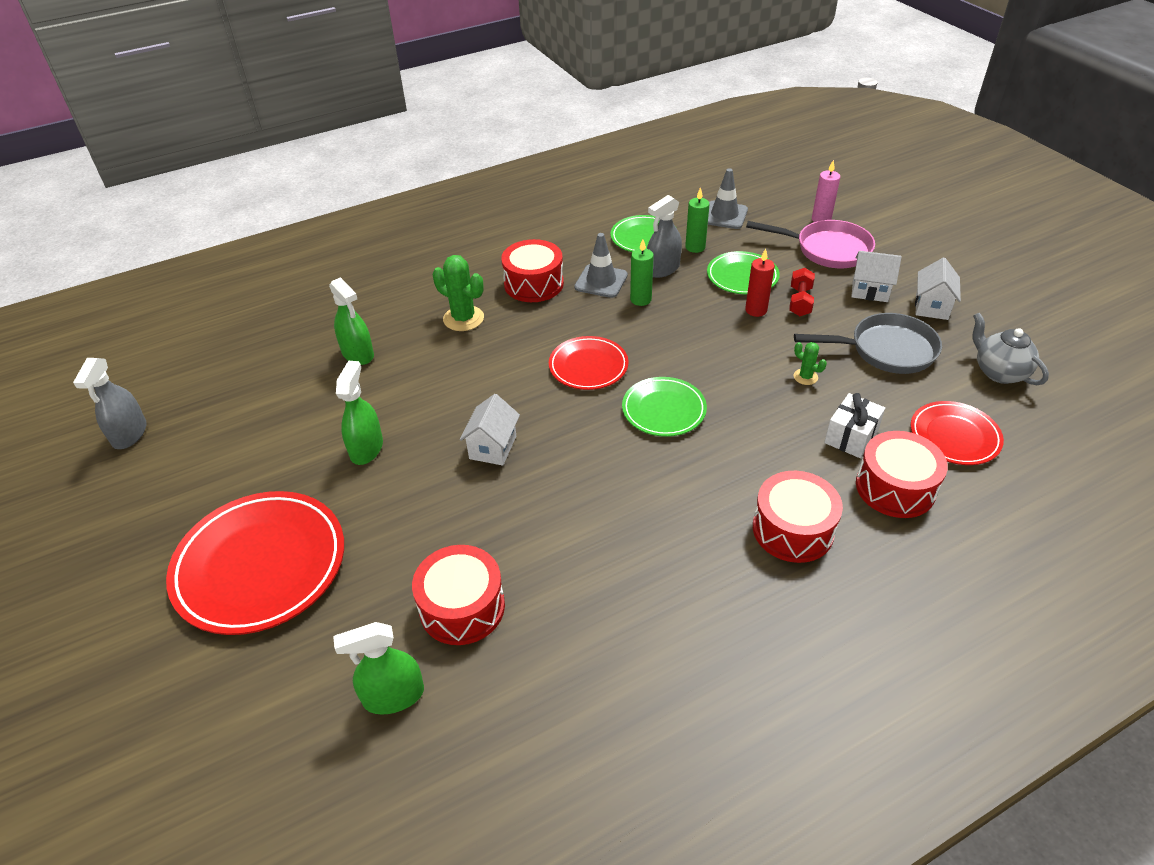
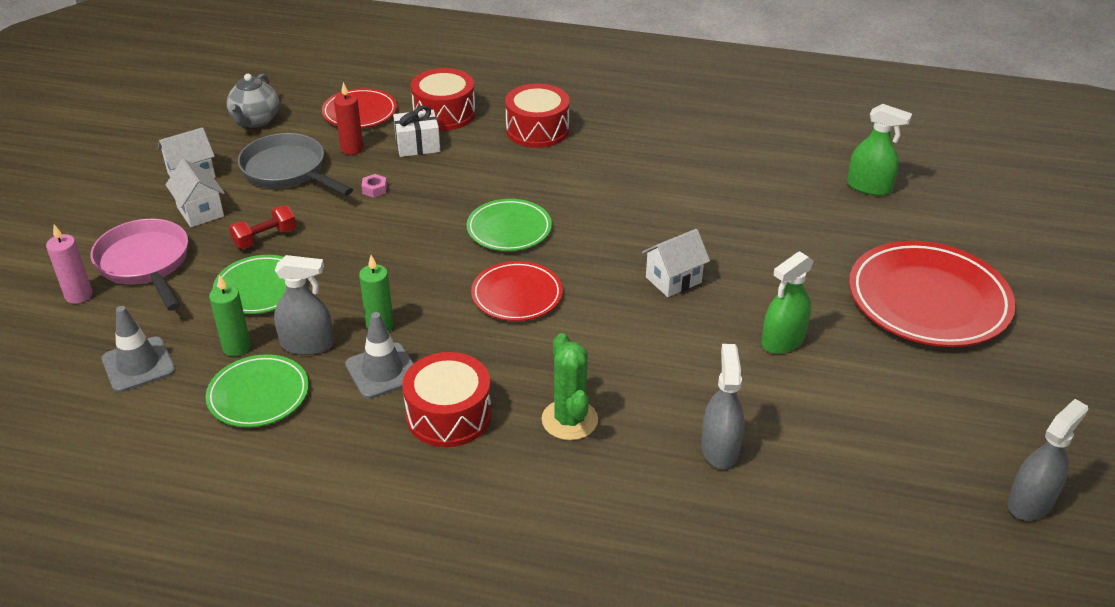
camera: 140 degrees left, 5 degrees down
green spray bottle [329,277,374,365] -> grey spray bottle [701,344,745,469]
red drum [412,545,505,645] -> none
red candle [745,249,775,317] -> red candle moved to [334,82,363,155]
green cactus [794,342,827,385] -> pink nut [361,174,387,198]

